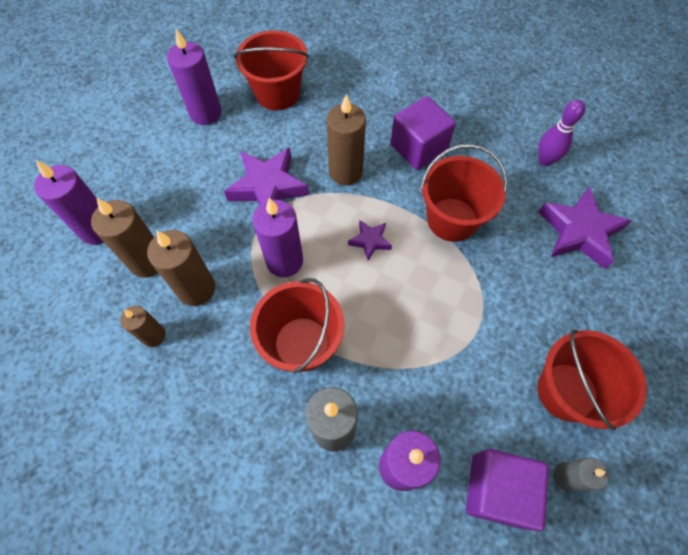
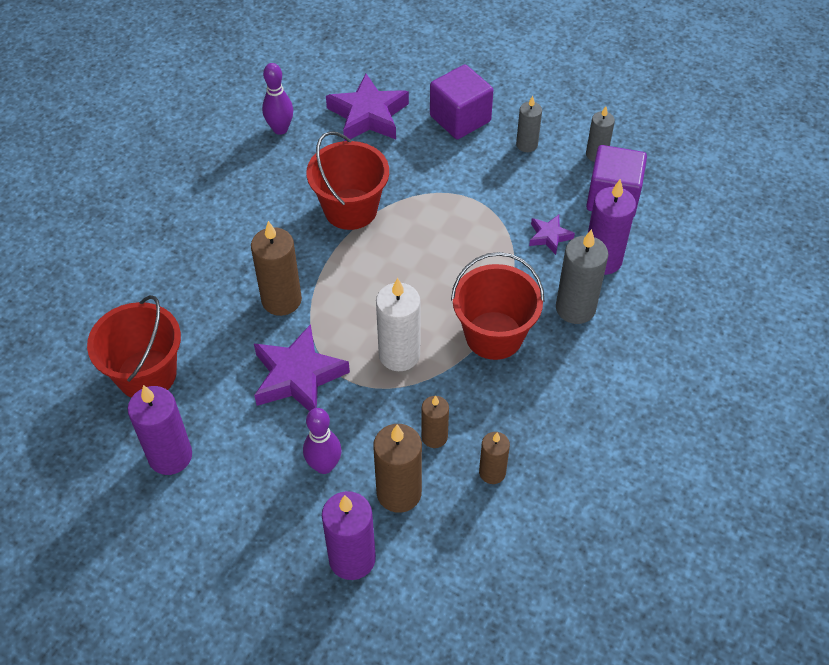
camera: 90 degrees left, 10 degrees down
brown candle [147,230,215,306] -> brown candle [421,396,449,448], size x0.60
purple candle [253,198,303,277] -> white candle [376,278,421,371]
purple star [348,220,392,261] -> purple star moved to [529,215,575,255]
purple cube [390,96,456,170] -> purple cube moved to [430,64,493,139]
red bucket [538,329,647,430] -> grey candle [516,96,542,152]
none -> purple bowling pin [303,408,342,474]

